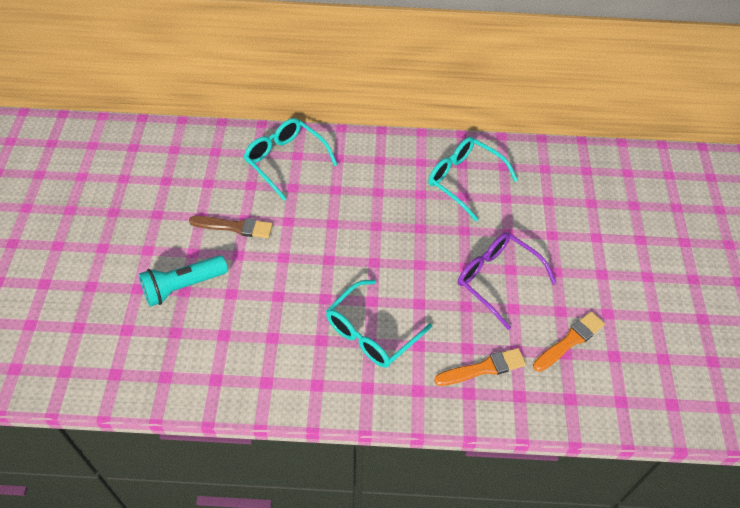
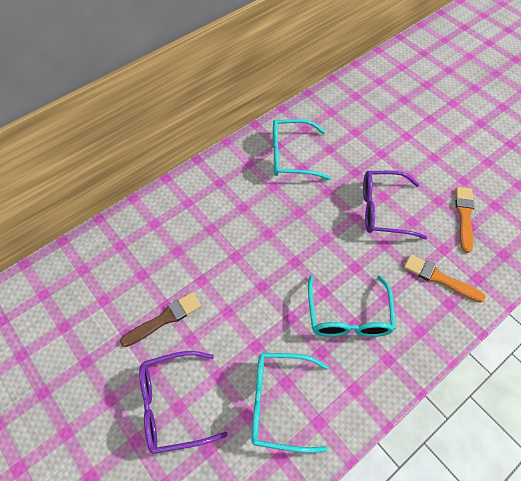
camera: 40 degrees left, 5 degrees up
turquoise flashlight [139,255,228,307] -> purple glasses [139,351,228,454]
turquoise glasses [244,118,338,201] -> turquoise glasses moved to [251,353,329,453]
orange brush [434,348,526,386] -> orange brush turned 90 degrees counterclockwise [404,254,486,303]

